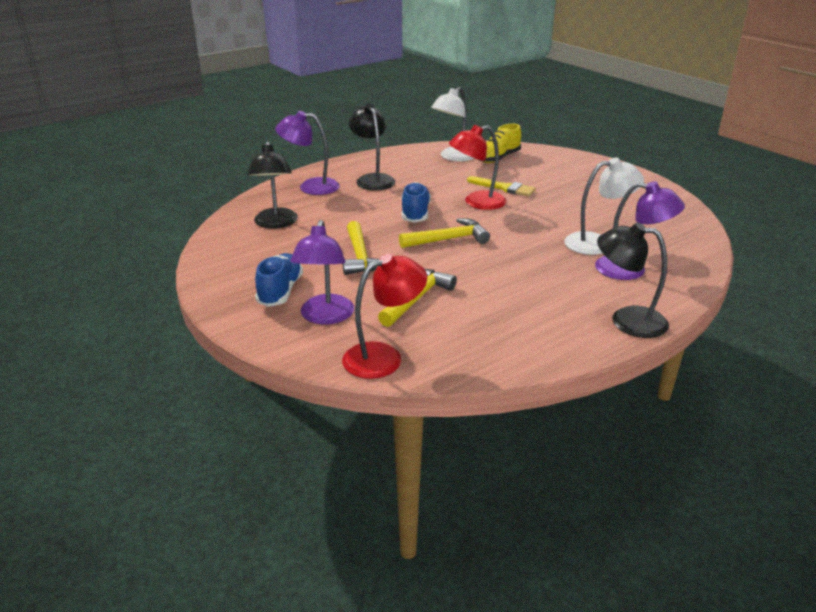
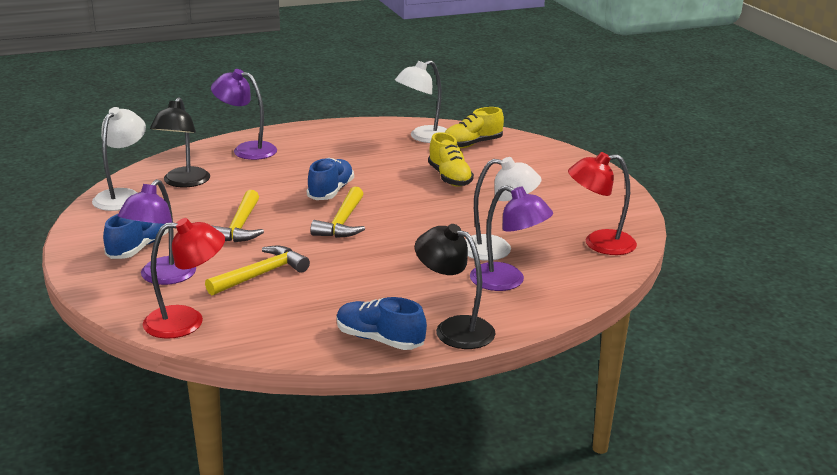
camera: 15 degrees right, 5 degrees down
black lamp [349,103,395,190] -> none
yellow hammer [399,218,490,248] -> yellow hammer turned 105 degrees clockwise [310,187,365,238]
red lamp [449,125,507,210] -> red lamp moved to [568,152,637,255]
yellow brush [467,176,536,197] -> yellow shoe [428,132,474,187]
none -> white lamp [92,107,146,211]
none -> blue shoe [337,297,427,350]

